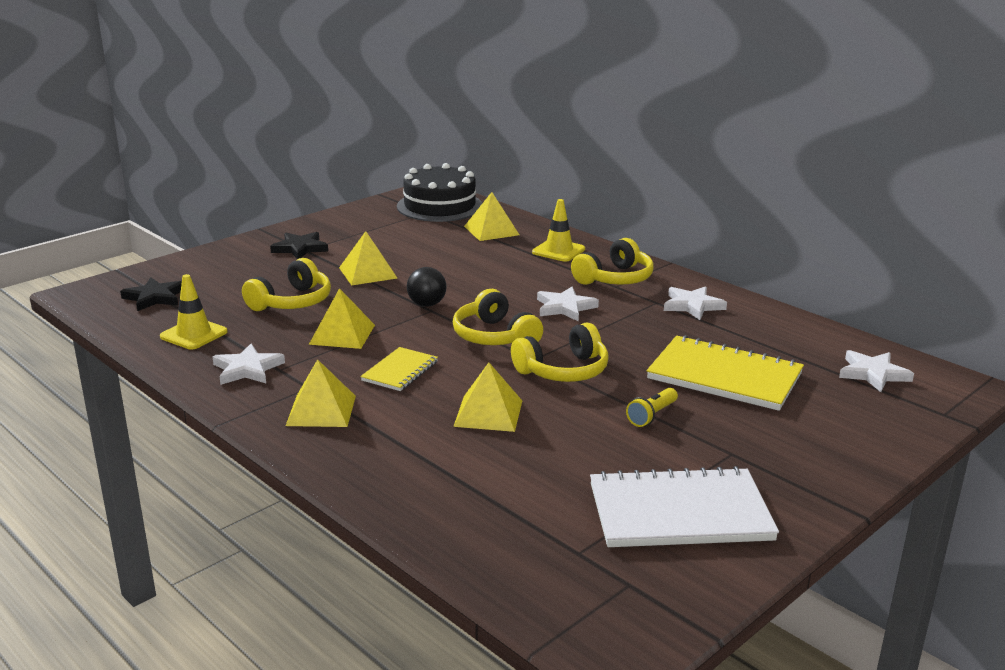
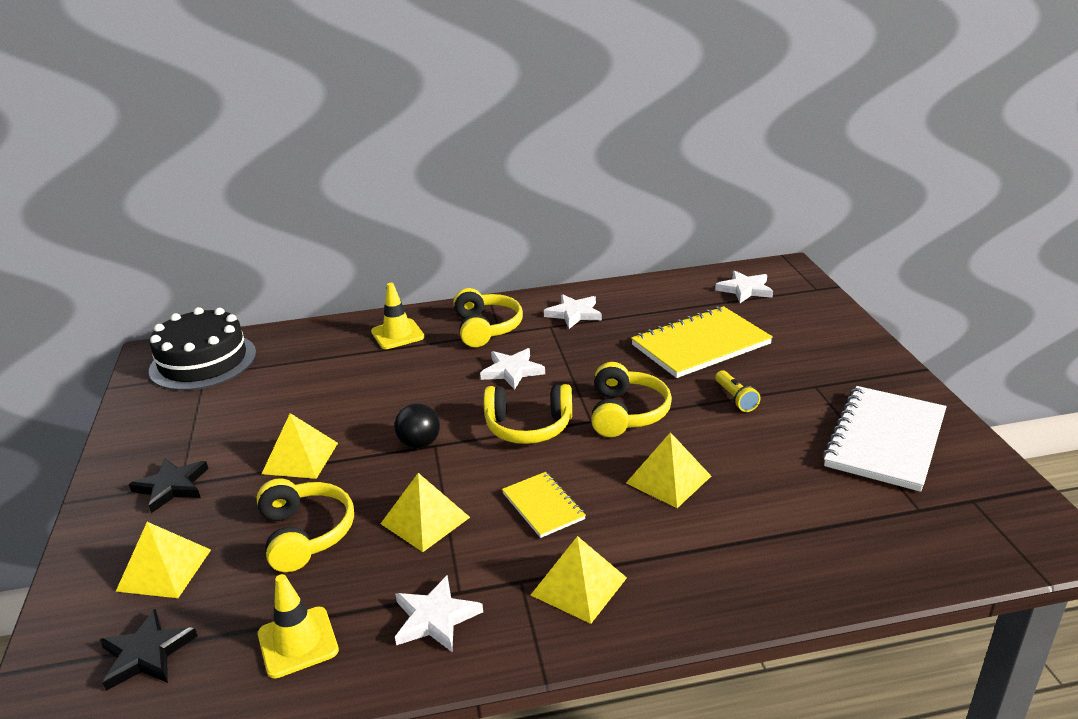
camera: 55 degrees left, 5 degrees up
yellow pyramid [464,192,519,241] -> yellow pyramid moved to [116,522,211,598]

